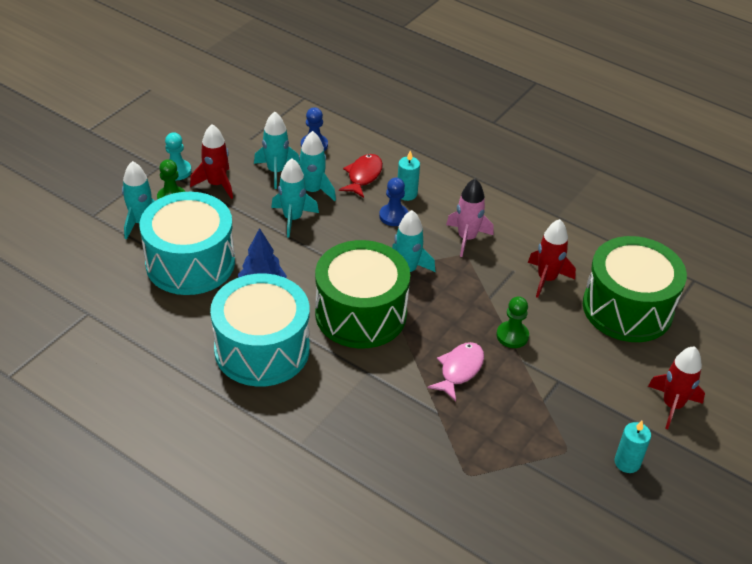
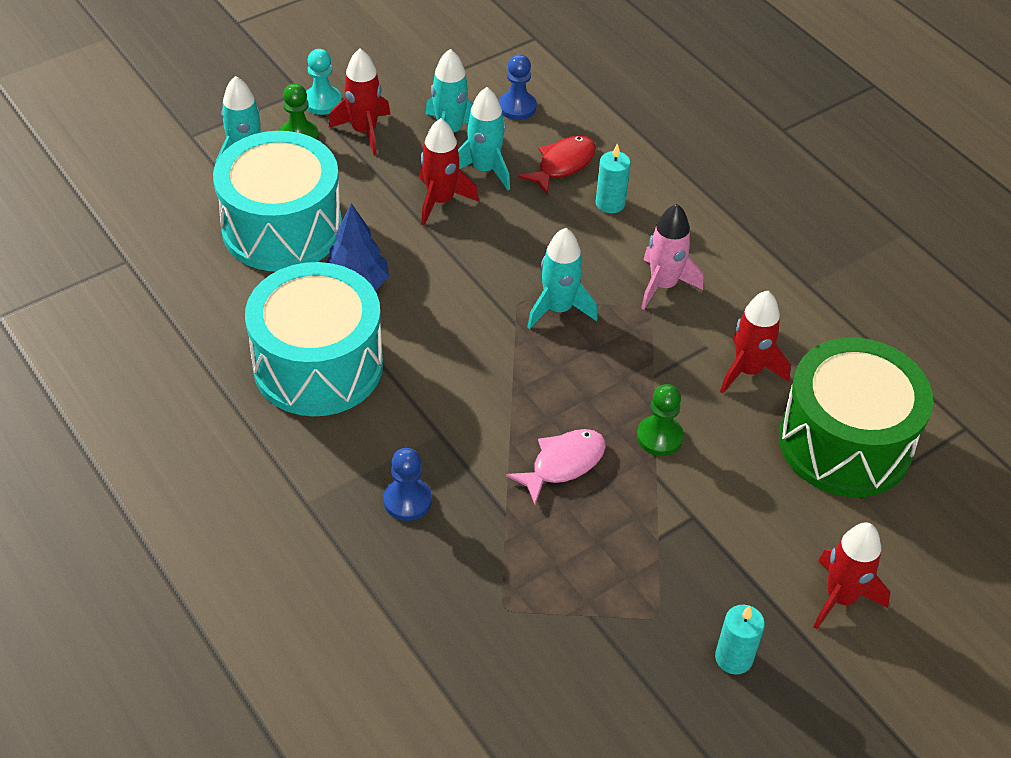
camera: 20 degrees right, 5 degrees up
turquoise rocket [271,158,319,237] -> red rocket [420,118,479,225]
green drum [315,240,410,348] -> none
blue pawn [379,178,408,226] -> blue pawn moved to [383,448,432,521]

